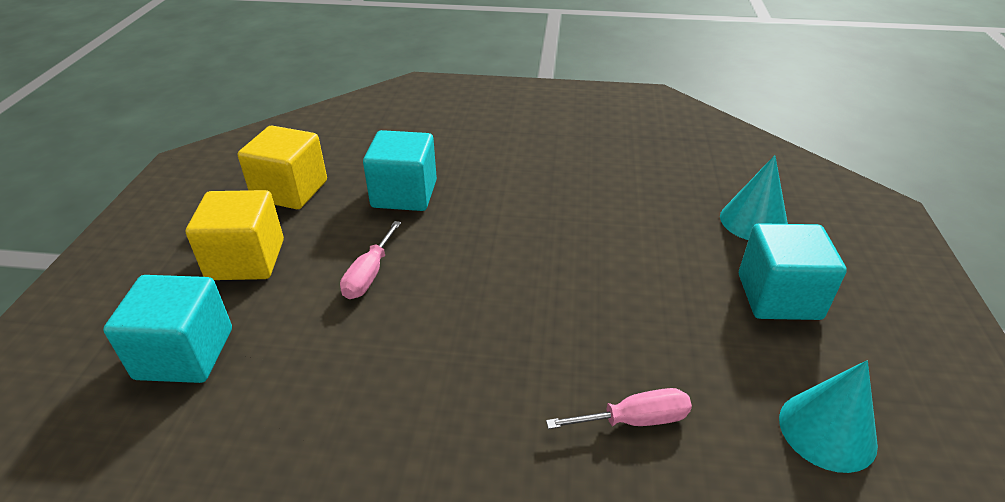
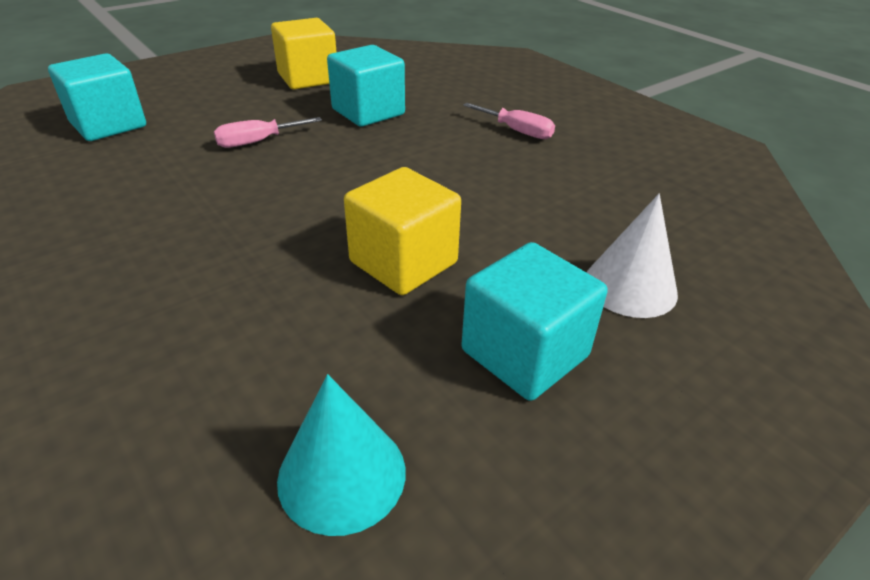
camera: 45 degrees right, 0 degrees up
yellow cube [186,190,284,280] -> yellow cube moved to [344,167,461,295]
pink screwdriver [546,388,692,429] -> pink screwdriver moved to [463,103,555,139]
turquoise cone [720,155,788,240] -> white cone [586,194,678,318]

